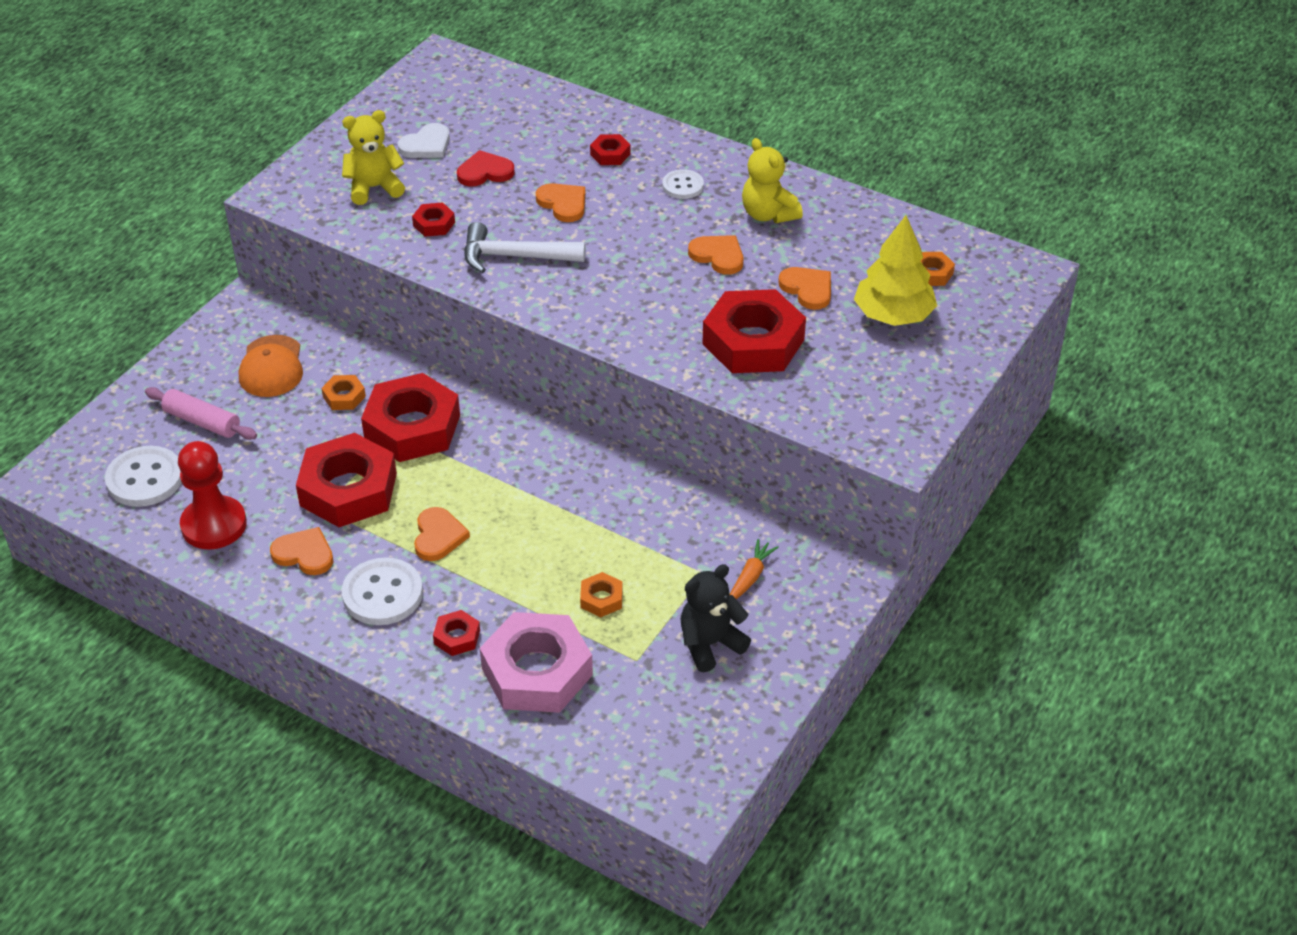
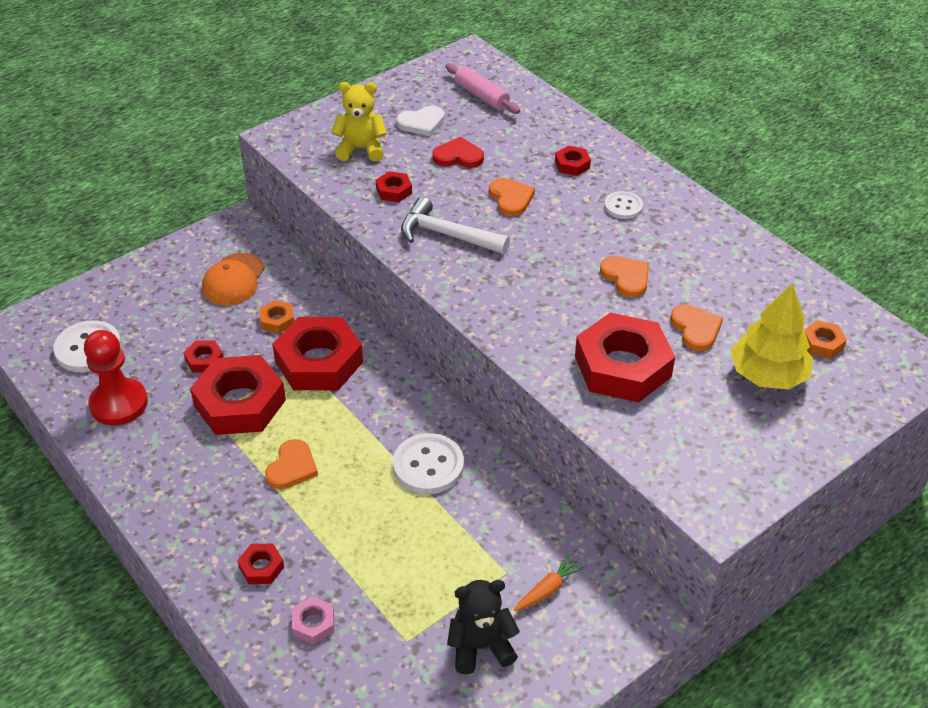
camera: 20 degrees right, 0 degrees up
pink rolling pin [145,387,257,440] -> pink rolling pin moved to [445,63,520,114]
orange heart [270,527,333,575] -> none
white button [342,557,423,625] -> white button moved to [393,433,464,494]
pink nut [480,612,593,713] -> pink nut [292,596,334,644], size x0.44
orange nut [580,572,623,617] -> none
yellow teddy bear [742,138,803,223] -> none
none -> red nut [184,340,224,373]

